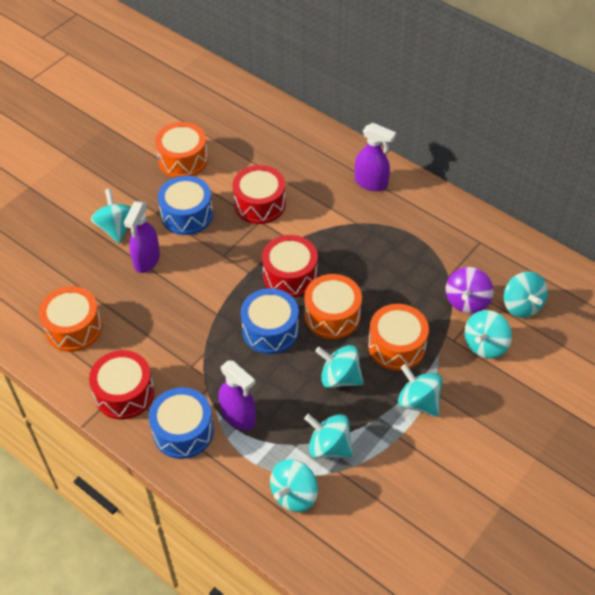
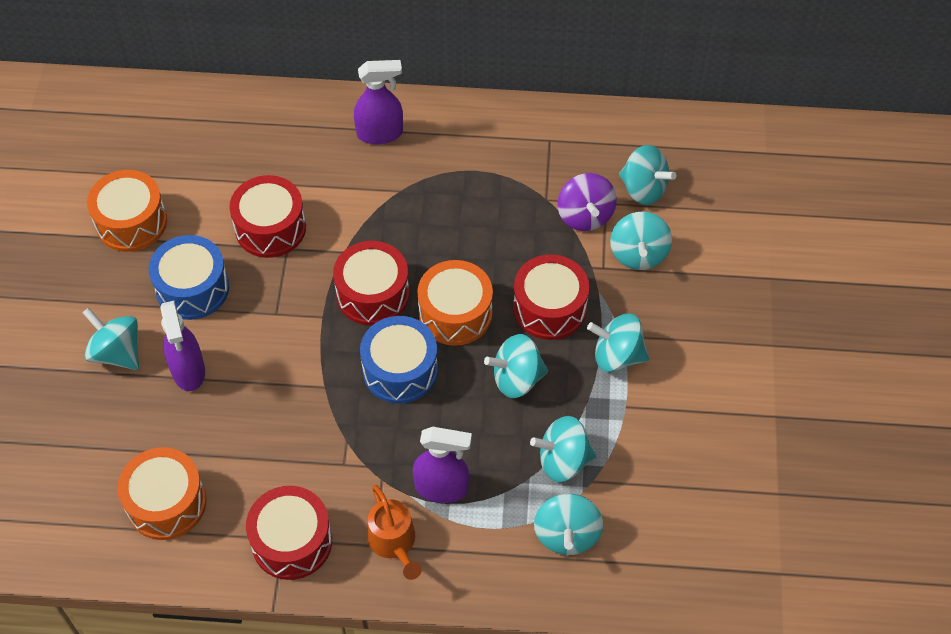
camera: 35 degrees left, 5 degrees up
blue drum [149,387,214,459] -> orange watering can [367,485,422,580]
orange drum [368,304,429,371] -> red drum [513,254,589,340]

